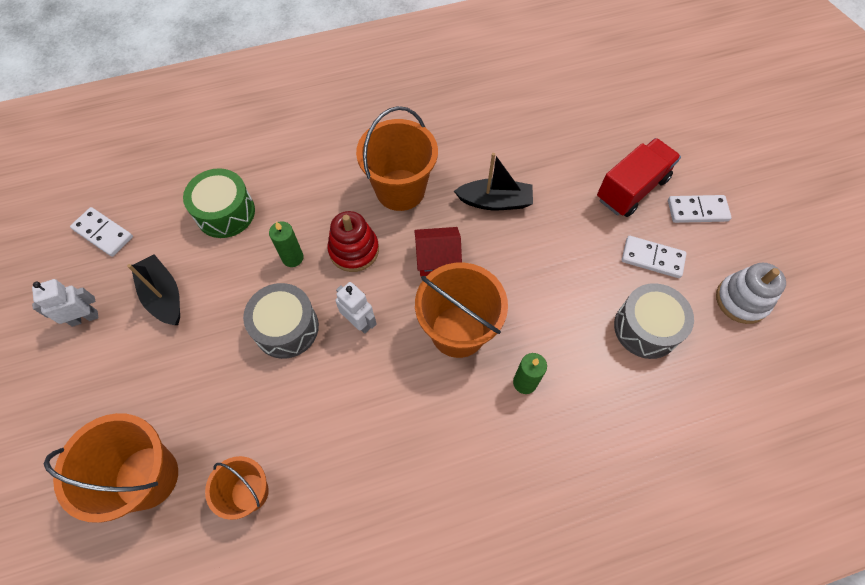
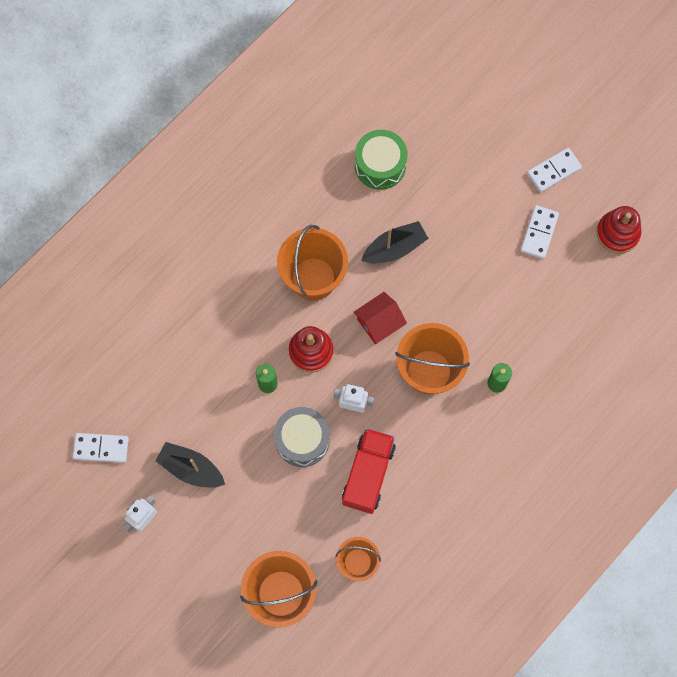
camera: 30 degrees left, 10 degrees up
green drum [183,168,255,238] -> green drum moved to [355,130,407,190]
red truck [597,138,681,217] -> red truck moved to [342,428,396,514]
grey drum [614,283,694,359] -> none
white domino [622,236,687,278] -> white domino turned 60 degrees counterclockwise [520,205,559,259]
white stacking toy [716,263,786,324] -> red stacking toy [596,206,641,254]

